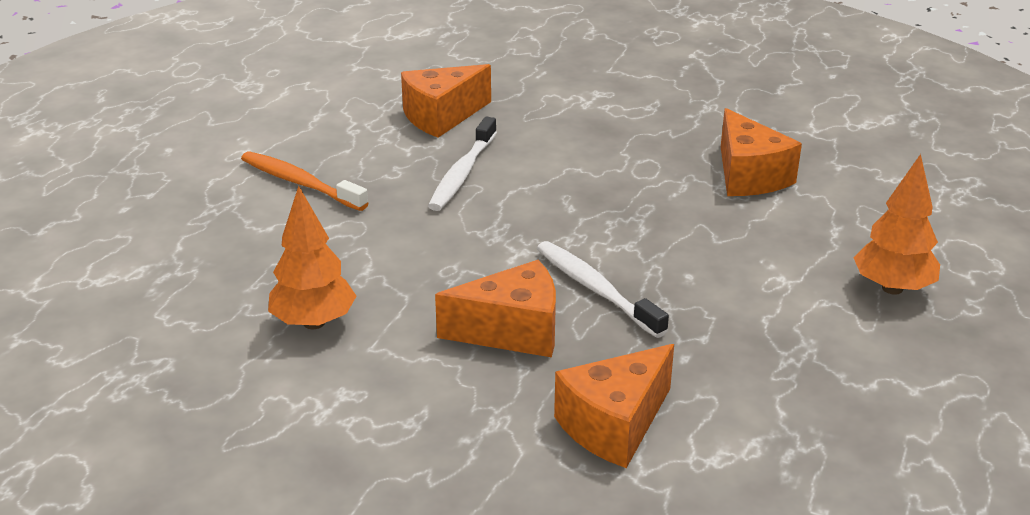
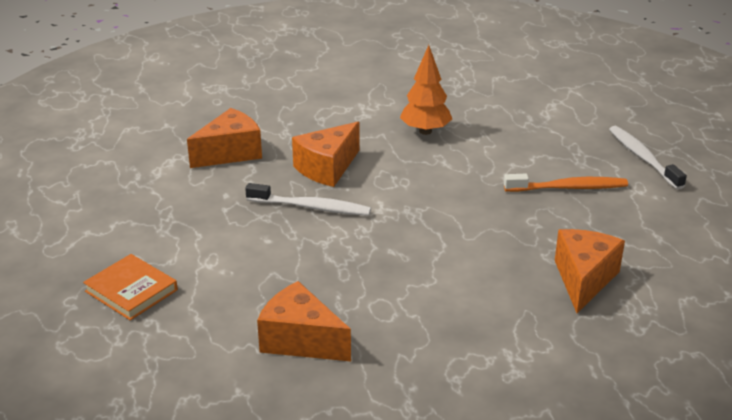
camera: 140 degrees right, 0 degrees up
white toothbrush [428,117,497,211] -> white toothbrush moved to [609,126,687,190]
orange cheese [554,344,674,468] -> orange cheese turned 45 degrees clockwise [187,108,262,168]
orange tree [853,154,940,295] -> orange book [83,254,178,320]

